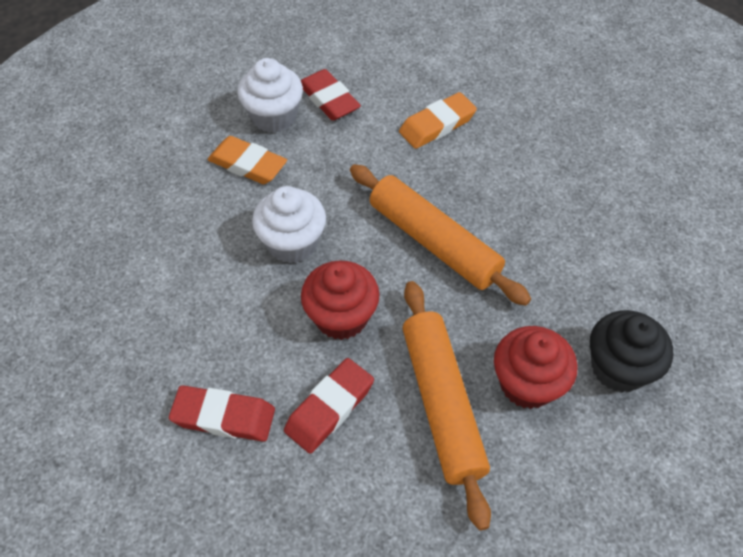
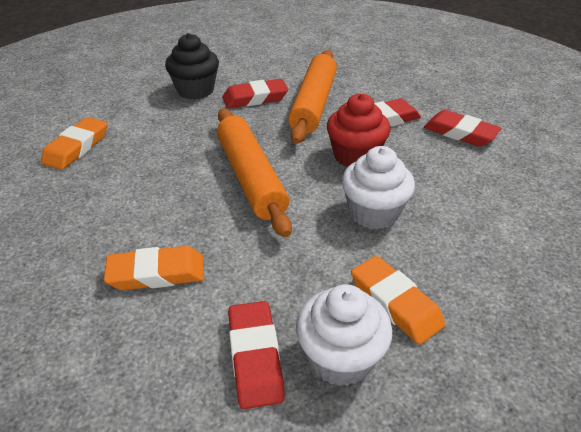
camera: 155 degrees left, 15 degrees down
red cupcake [494,326,577,409] -> red eraser [222,79,288,108]
none -> orange eraser [41,117,107,170]

